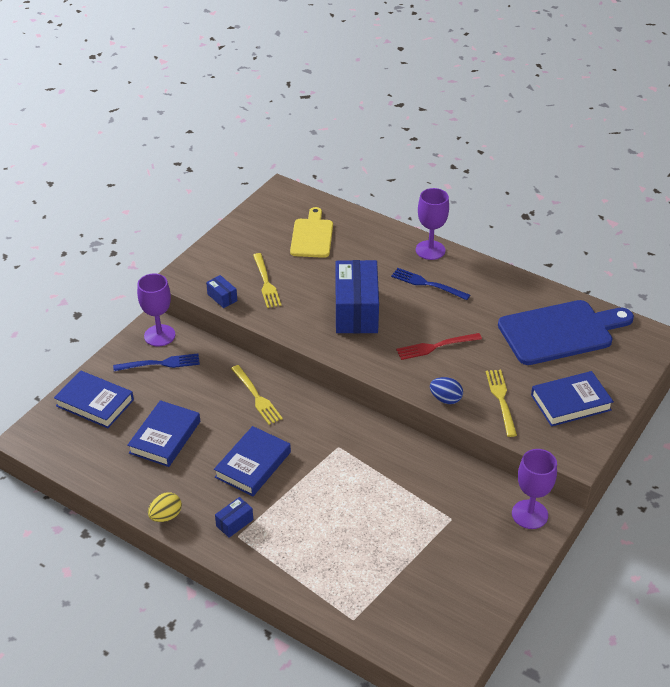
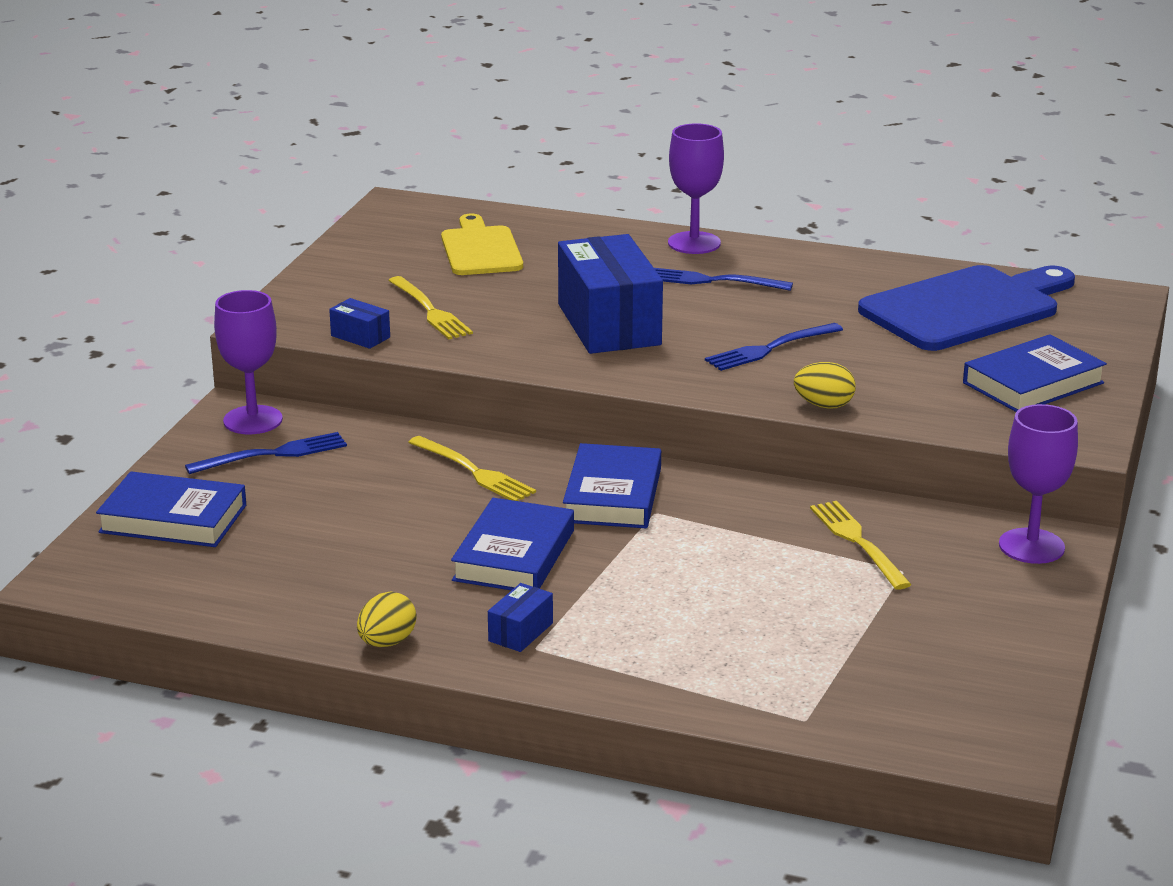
camera: 15 degrees left, 15 degrees down
blue book [127,400,200,467] -> blue book moved to [563,443,661,528]
red fork [396,333,482,360] -> blue fork [705,323,843,371]
blue egg [430,377,463,404] -> yellow egg [794,362,856,409]
yellow fork [486,370,517,437] -> yellow fork moved to [810,501,912,590]

